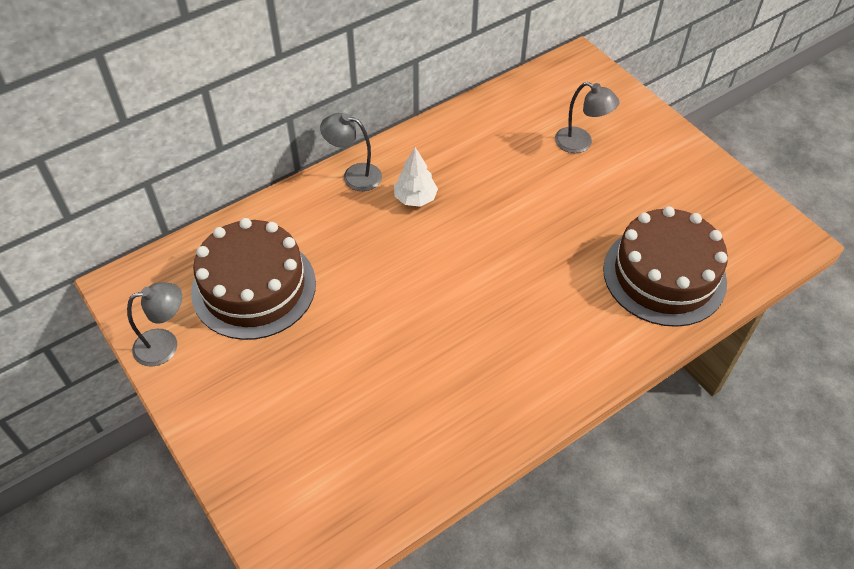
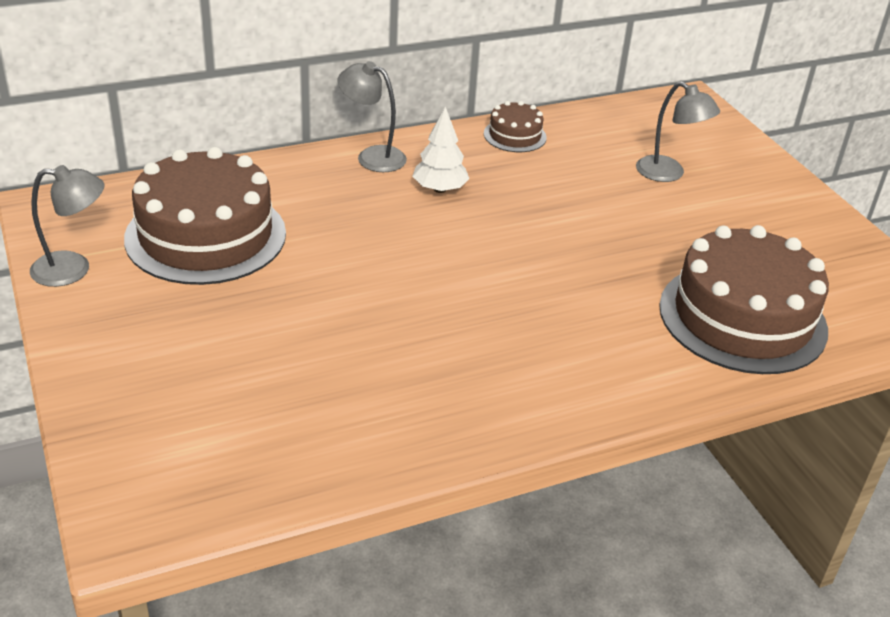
camera: 10 degrees right, 15 degrees down
none -> brown cake [484,101,547,152]

